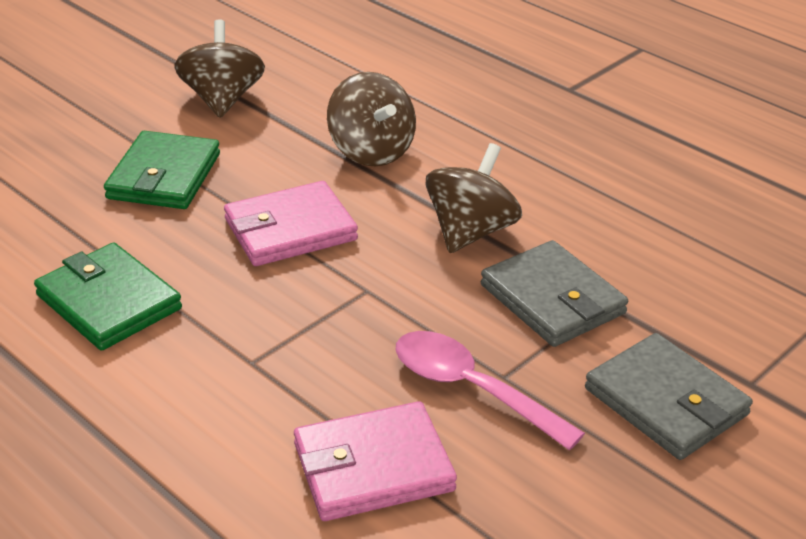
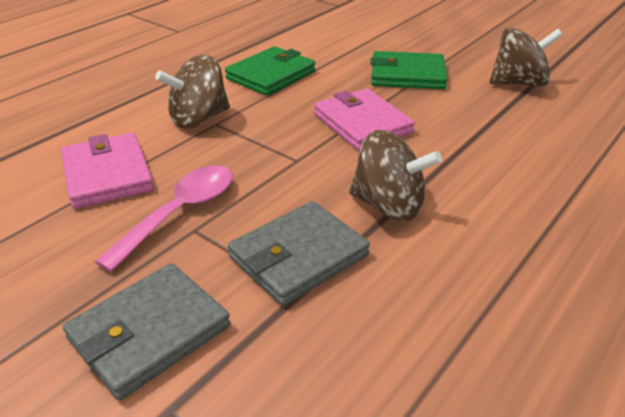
camera: 85 degrees right, 0 degrees up
brown spinning top [327,72,416,167] -> brown spinning top moved to [155,55,230,129]

